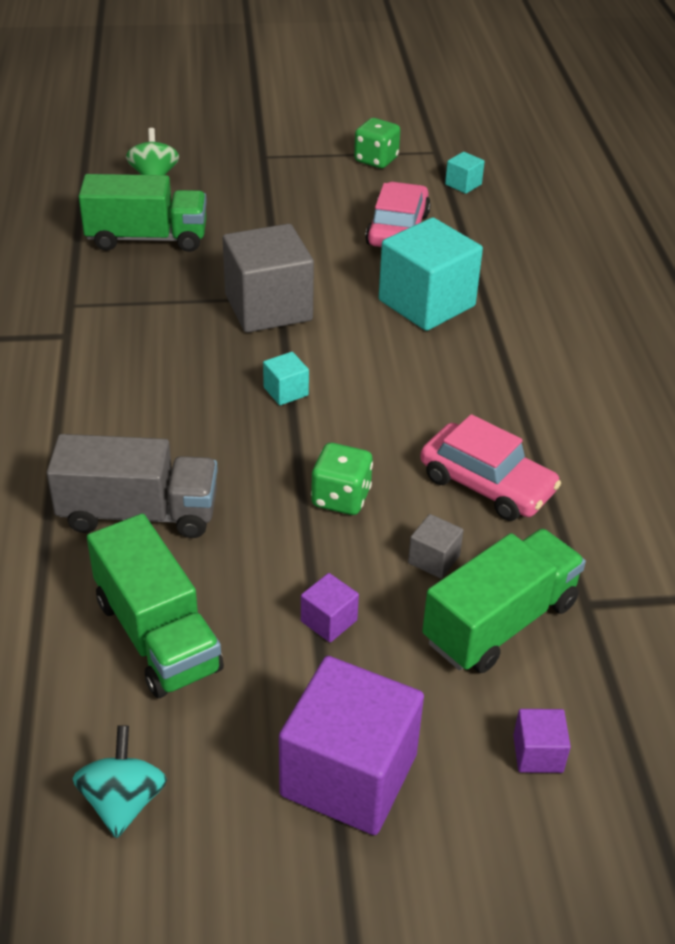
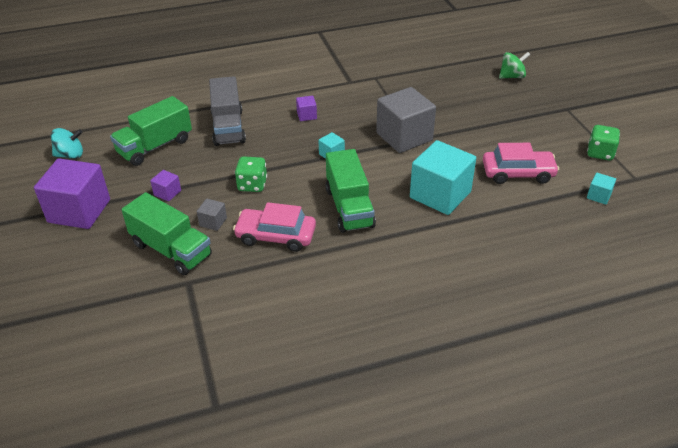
camera: 80 degrees right, 0 degrees up
green truck [79,174,207,252] -> green truck moved to [326,149,376,233]
pink car [420,414,561,521] -> pink car turned 75 degrees clockwise [233,202,316,252]
purple cube [513,709,571,773] -> purple cube moved to [296,96,317,121]

